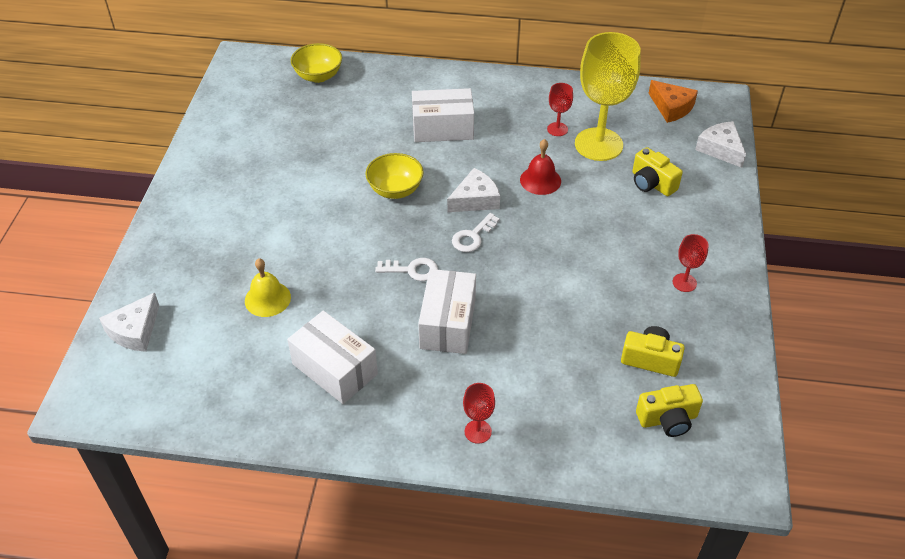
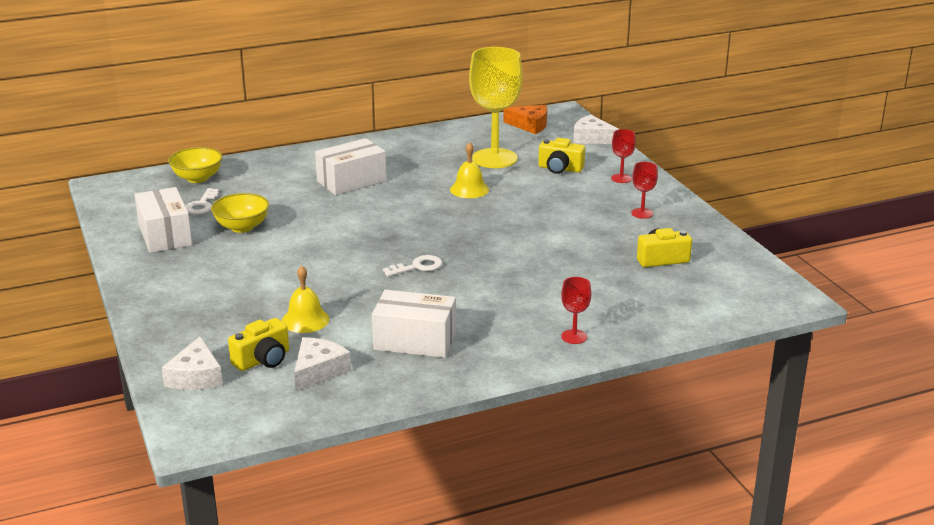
camera: 30 degrees left, 20 degrees down
yellow bowl [365,153,424,199] -> yellow bowl moved to [211,193,269,233]
white box [418,269,476,354] -> white box moved to [134,187,192,253]
white cheese [447,168,500,212] -> white cheese moved to [294,337,351,391]
white key [452,213,500,252] -> white key moved to [185,188,219,215]
red bell [520,139,561,195] -> yellow bell [450,142,489,198]
red goblet [547,83,573,136] -> red goblet moved to [611,129,636,183]
yellow camera [636,384,703,437] -> yellow camera moved to [228,318,289,371]

